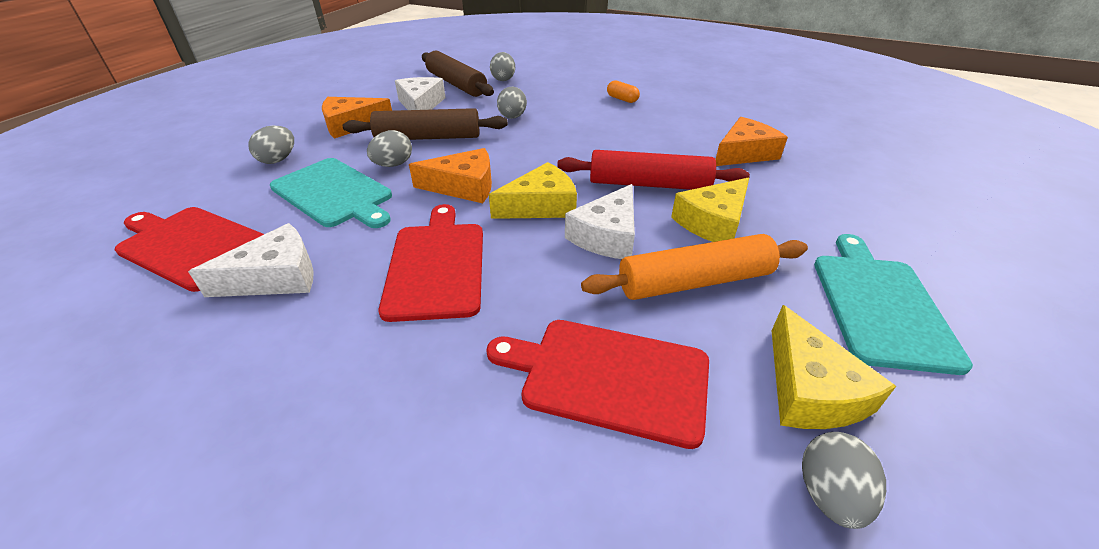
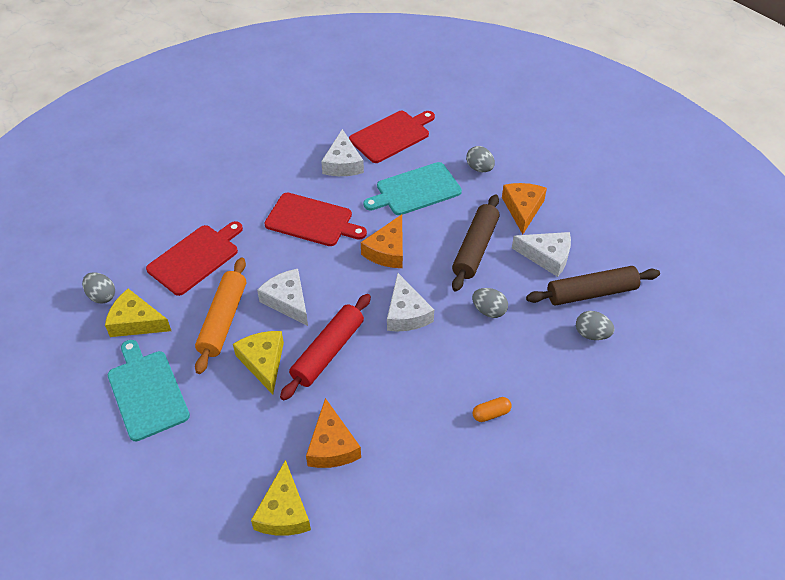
camera: 115 degrees right, 10 degrees up
grey egg [367,130,412,167] -> none
yellow cheese [489,162,577,219] -> yellow cheese moved to [251,460,311,536]
turquoise cutting board [814,234,973,375] -> turquoise cutting board turned 150 degrees counterclockwise [108,340,190,441]
none -> white cheese [387,273,434,331]

